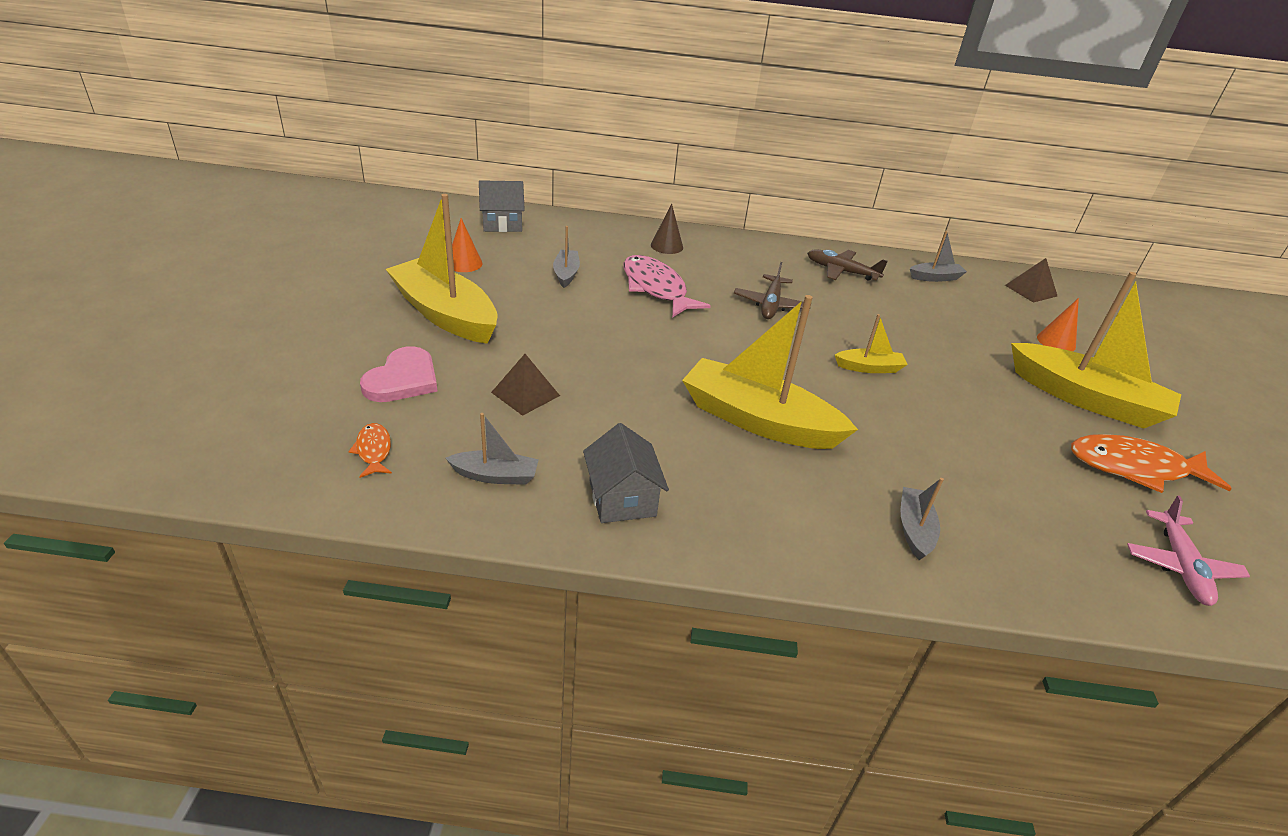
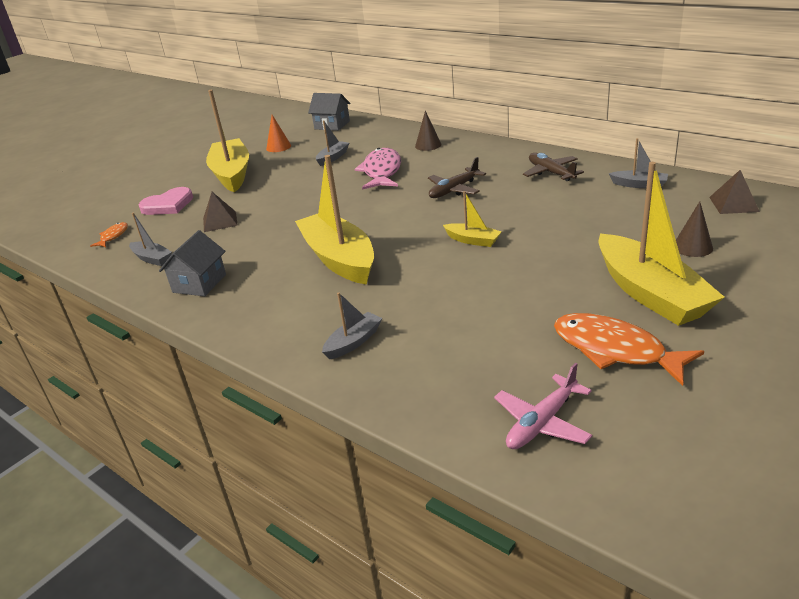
camera: 40 degrees right, 5 degrees down
orange cone [1037,298,1079,351] -> brown cone [676,201,713,257]

